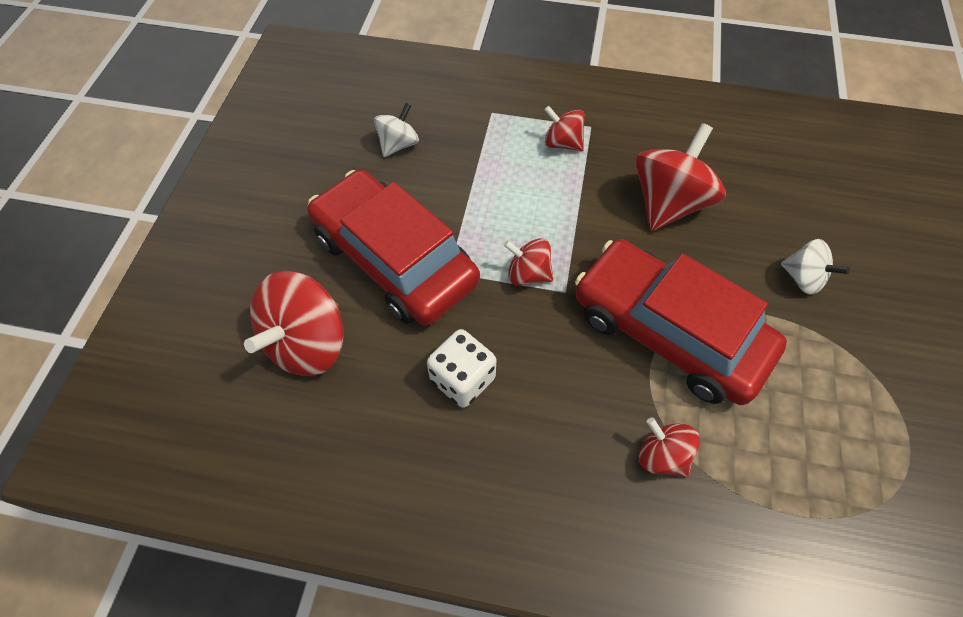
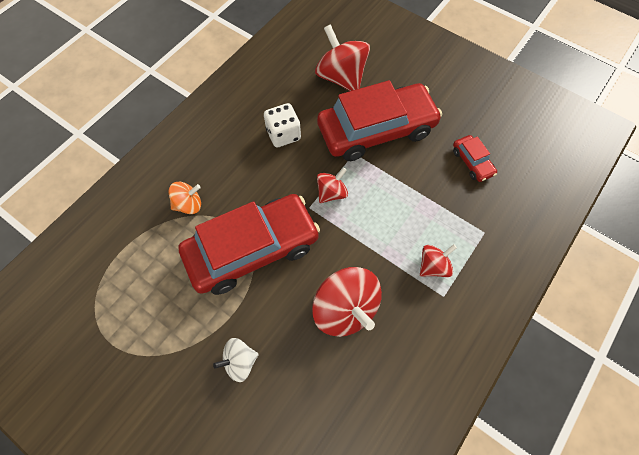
camera: 115 degrees right, 5 degrees up
white spinning top [374,103,419,157] -> red car [453,135,497,182]
red spinning top [638,417,700,478] -> orange spinning top [169,182,201,214]

